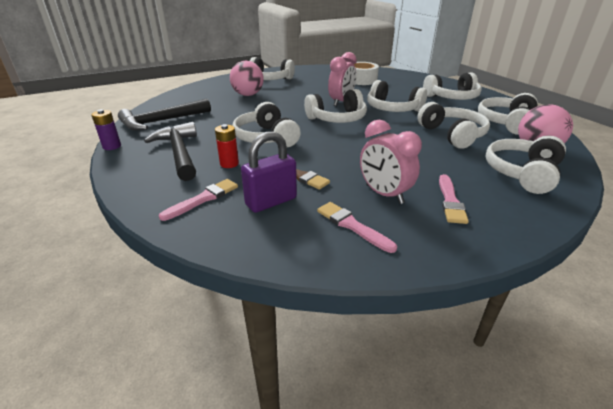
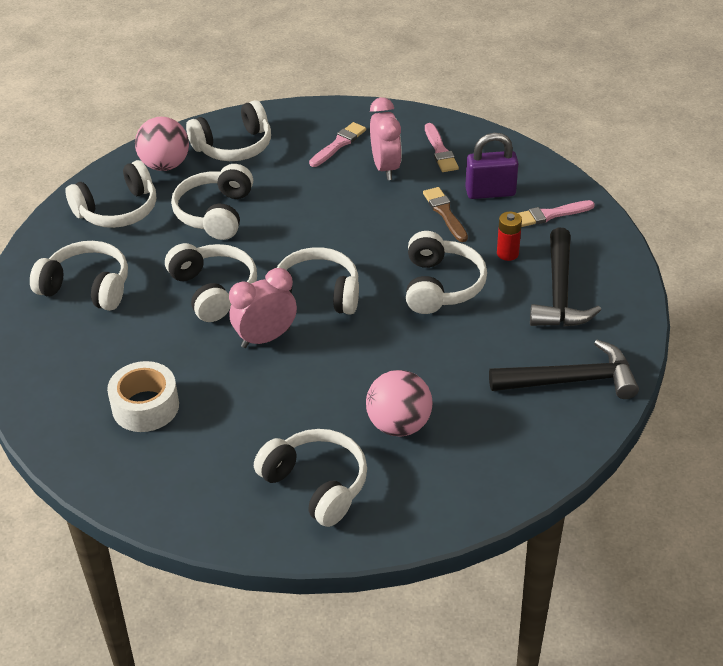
camera: 150 degrees left, 10 degrees up
purple battery [91,109,121,150] -> none

